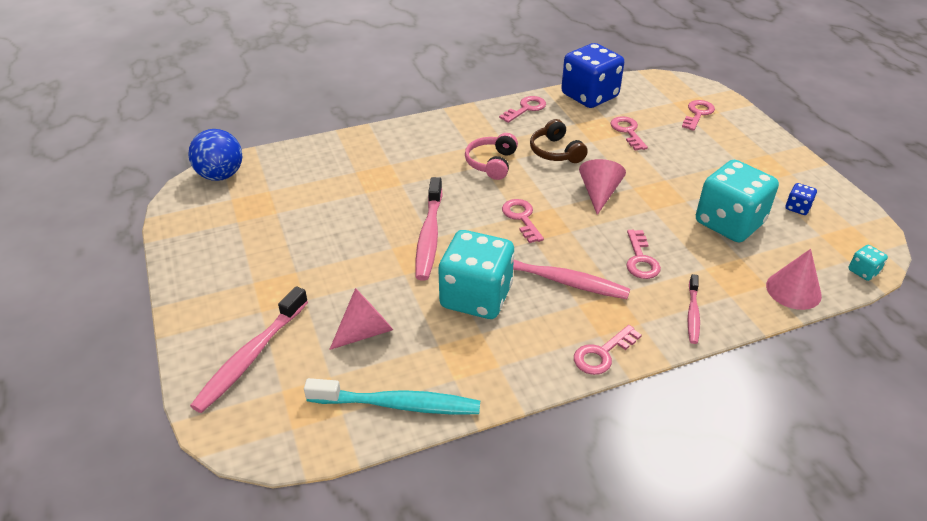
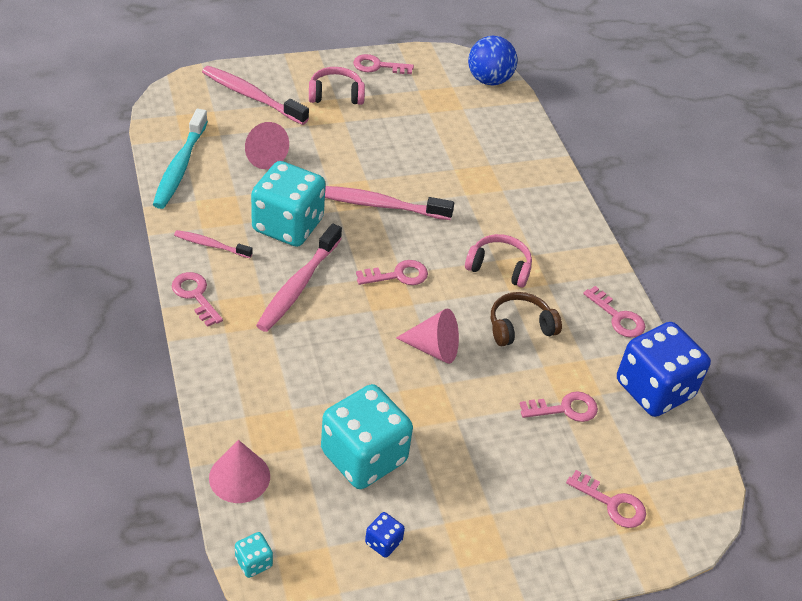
camera: 90 degrees right, 5 degrees up
pink key [626,230,661,279] -> pink key moved to [353,54,414,74]
pink toothbrush [688,274,700,344] -> pink toothbrush moved to [174,230,253,258]
none -> pink headphones [309,67,365,105]

